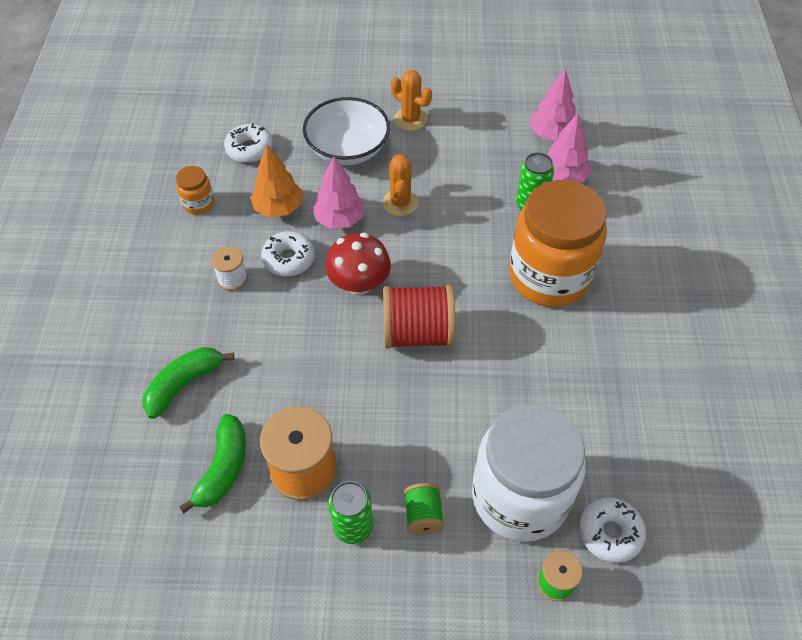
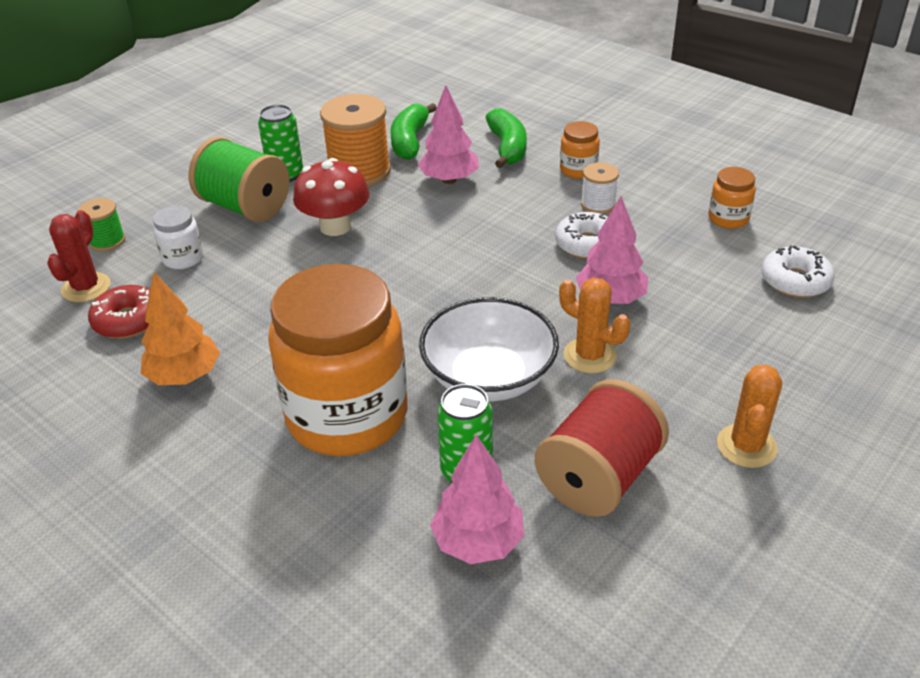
camera: 130 degrees right, 15 degrees down
green banana [179,414,246,514] -> green banana turned 45 degrees clockwise [390,103,437,160]
orange tree [250,145,303,218] -> orange tree moved to [141,272,220,385]
white bowl [303,97,390,165] -> white bowl moved to [419,297,559,401]
red mushroom [325,233,391,295] -> red mushroom moved to [293,158,370,236]
red spool [383,285,456,349] -> red spool moved to [535,379,669,517]
orange cactus [391,70,432,131] -> orange cactus turned 60 degrees counterclockwise [717,365,782,468]
green spool [404,483,444,535] -> green spool [189,137,290,222], size x1.90
white jar [472,404,586,542] -> white jar [153,206,204,269], size x0.41
pink tree [530,68,576,141] -> pink tree moved to [418,86,479,184]
white donut [579,497,646,563] -> red cactus [47,210,111,302]
none -> red donut [88,285,150,338]
none -> orange jar [560,121,600,179]

